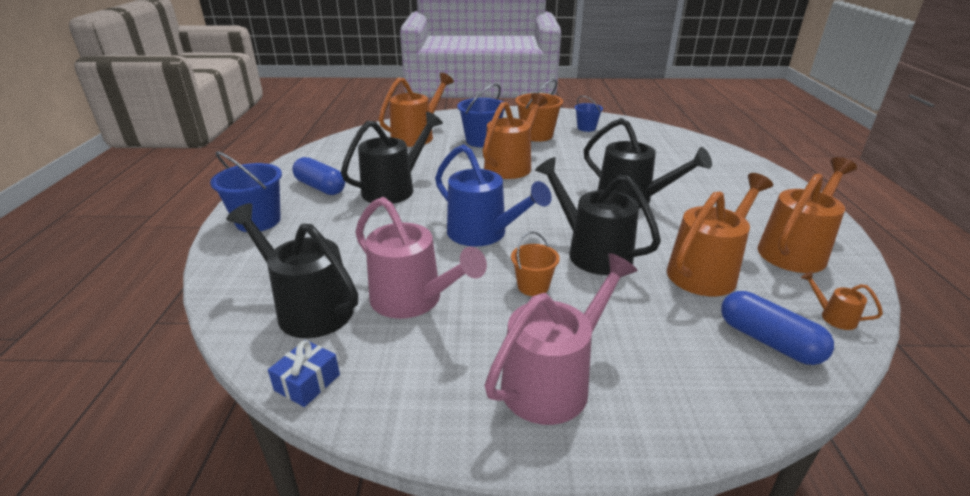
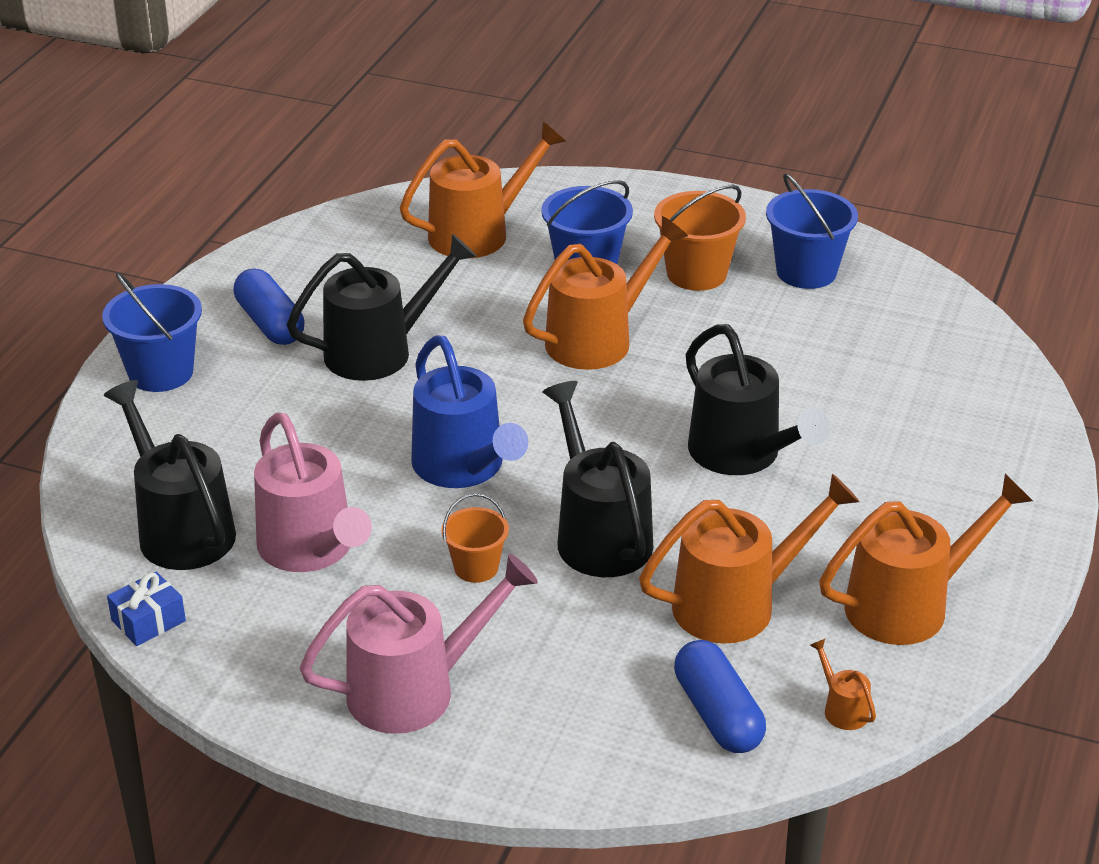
camera: 20 degrees right, 5 degrees up
blue bucket [575,96,603,132] -> blue bucket [766,173,858,289], size x1.64

